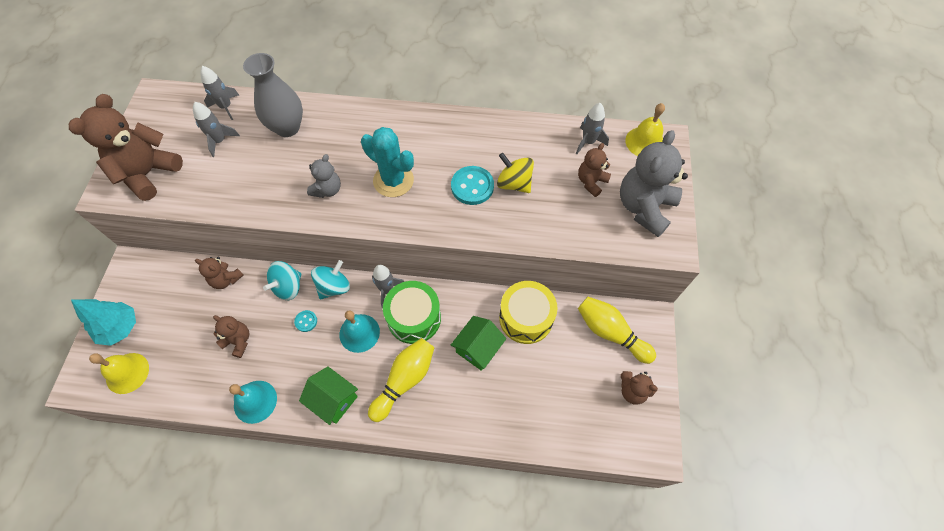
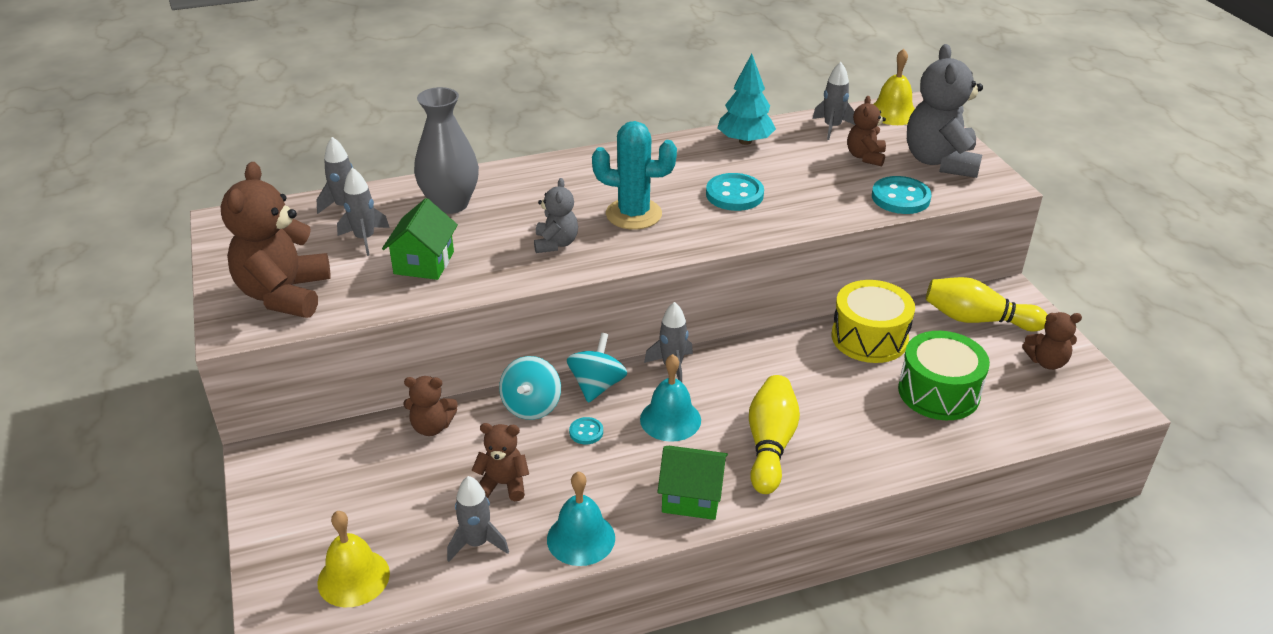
camera: 25 degrees left, 25 degrees down
turquoise tree [71,299,136,346] -> turquoise tree moved to [717,54,776,145]
green drum [383,281,441,344] -> green drum moved to [898,331,990,420]
green house [451,316,506,371] -> green house moved to [382,198,458,280]
yellow spinning top [497,153,534,193] -> none
none -> grey rocket [447,476,509,562]
none -> turquoise button [872,176,932,214]

